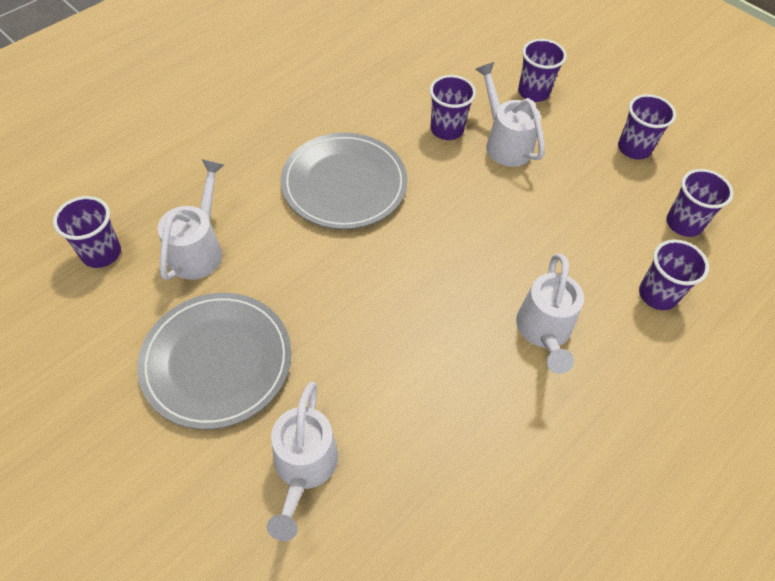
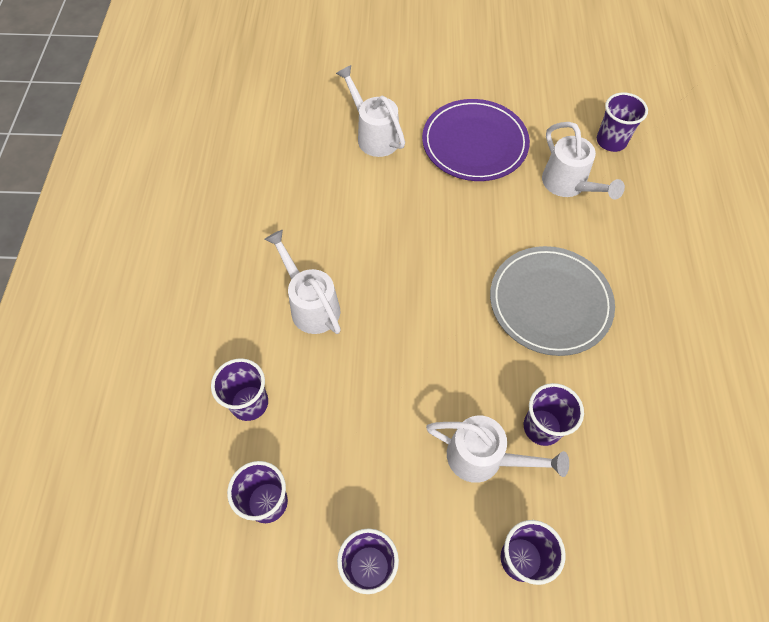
camera: 140 degrees right, 5 degrees up
grey plate [137,293,292,430] -> purple plate [422,99,530,181]

